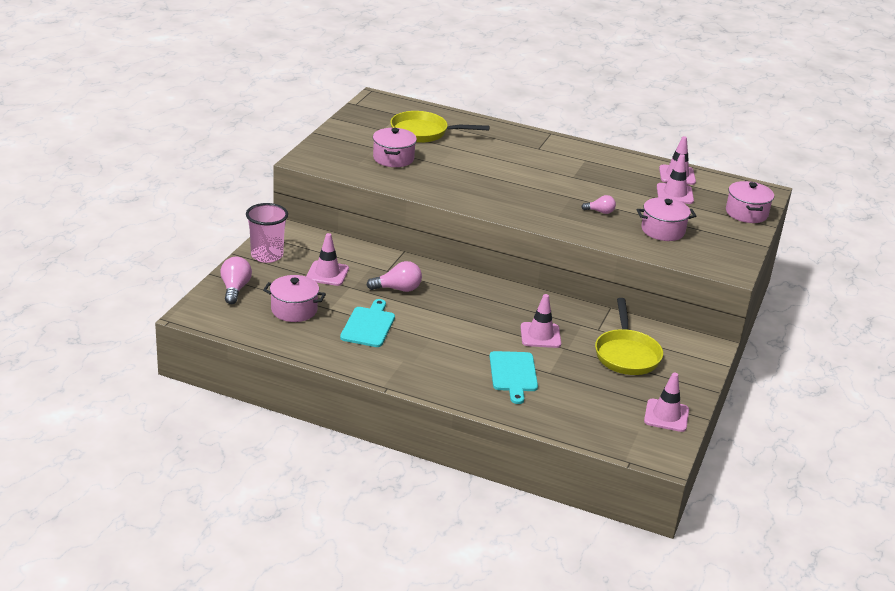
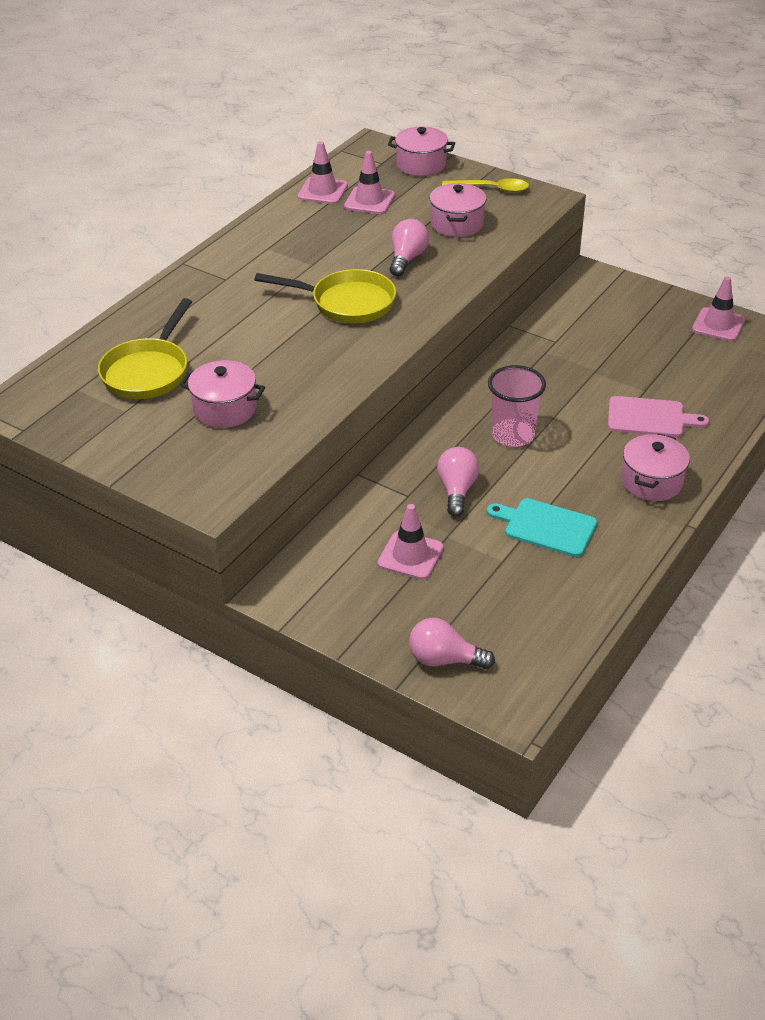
camera: 75 degrees left, 10 degrees up
pink cup [246,203,288,263] -> pink cup moved to [488,365,546,447]
pink pot [263,275,326,322] -> pink pot moved to [621,433,690,501]
turquoise cutting board [489,351,538,404] -> pink cutting board [608,396,709,437]
pink traffic cone [521,294,561,348] -> none
pink light bulb [581,195,616,214] -> pink light bulb [390,219,429,276], size x1.59
yellow pan [595,298,663,375] -> yellow pan moved to [255,269,396,324]
none -> yellow spoon [442,178,529,193]

